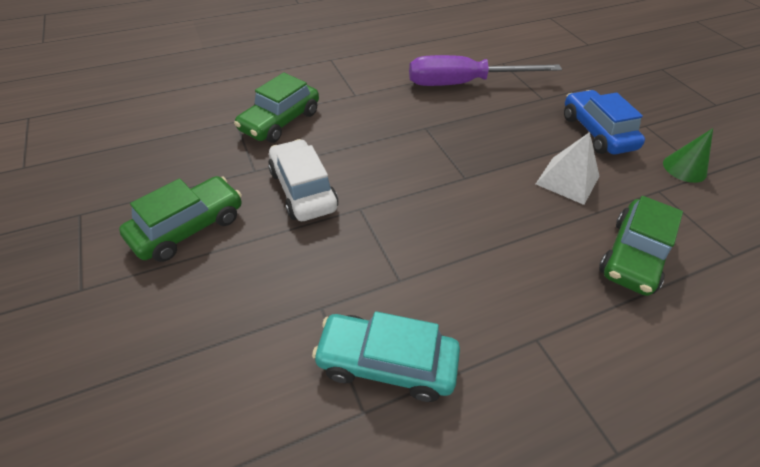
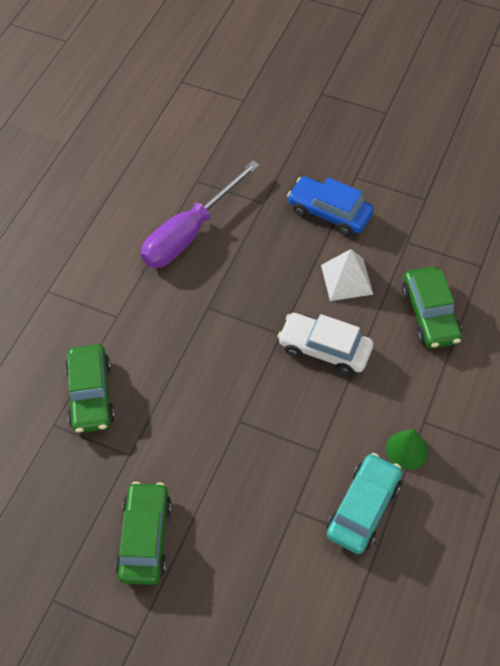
camera: 40 degrees left, 10 degrees up
white car [268,139,338,221] -> white car moved to [277,313,373,375]
turquoise car [312,311,460,402] -> turquoise car turned 150 degrees clockwise [327,453,402,554]
green cone [663,128,713,183] -> green cone moved to [386,429,429,470]

